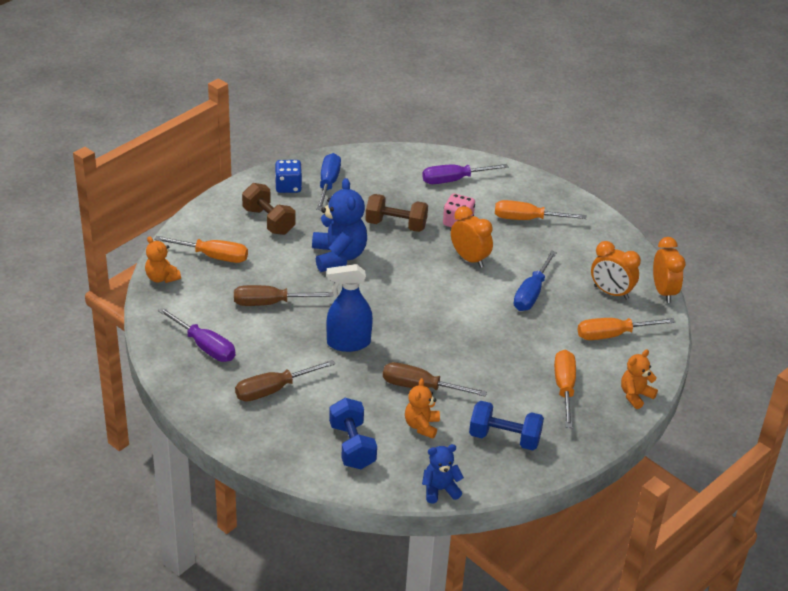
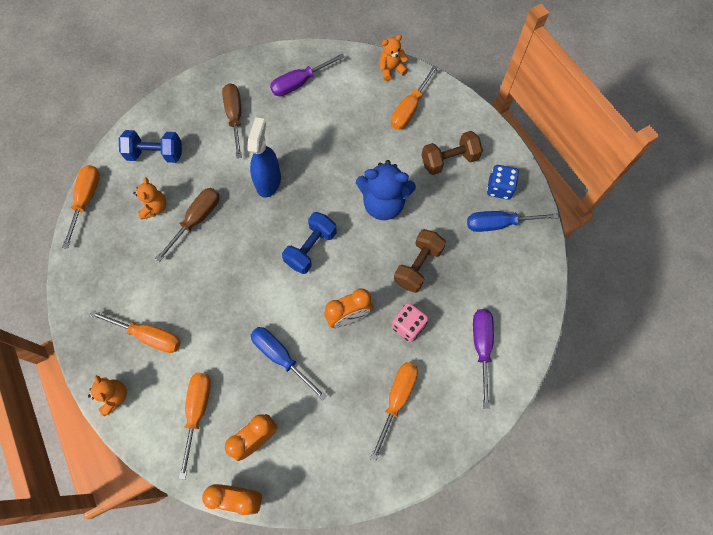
camera: 110 degrees right, 30 degrees up
brown screwdriver [234,285,334,306] -> none
blue screwdriver [316,153,341,210] -> blue screwdriver turned 150 degrees clockwise [467,211,558,232]
orange teddy bear [405,378,440,439] -> orange teddy bear turned 60 degrees clockwise [133,177,166,219]
blue teddy bear [422,444,464,503] -> orange screwdriver [62,165,100,249]
blue dumbbell [469,401,544,450] -> blue dumbbell moved to [282,212,337,274]

